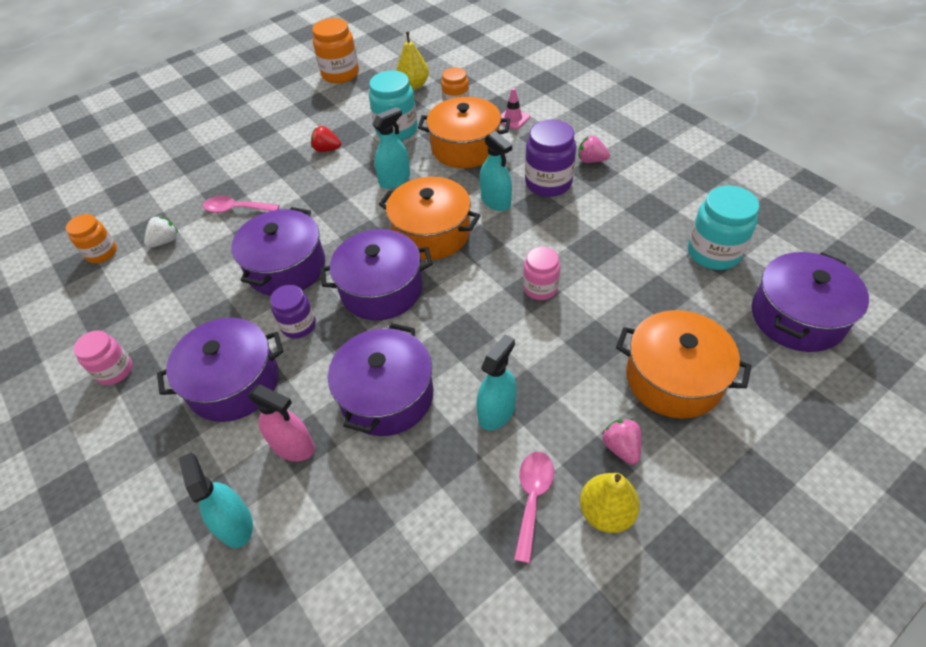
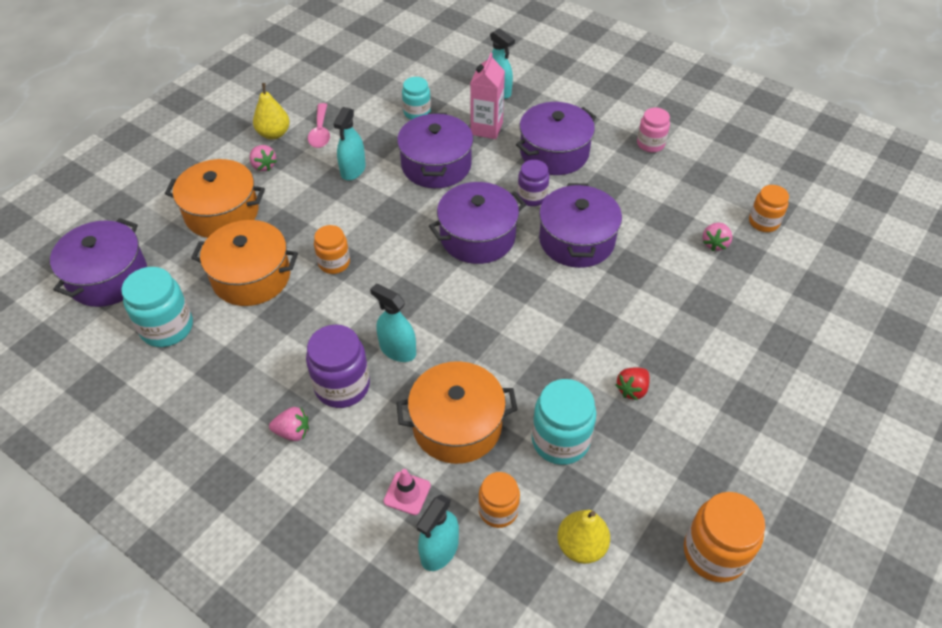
camera: 160 degrees right, 0 degrees up
white strawberry [144,216,178,248] -> pink strawberry [702,223,732,251]
pink spoon [203,196,280,213] -> none
pink spray bottle [248,384,315,461] -> pink carton [470,53,505,139]
red strawberry [311,126,341,152] -> red strawberry turned 135 degrees clockwise [616,367,650,400]
turquoise spray bottle [373,107,410,189] -> turquoise spray bottle moved to [417,494,459,571]
orange pot [379,177,480,260] -> orange pot moved to [191,220,298,306]
pink jar [523,247,560,300] -> orange jar [314,225,350,274]
none -> turquoise jar [402,77,431,120]

